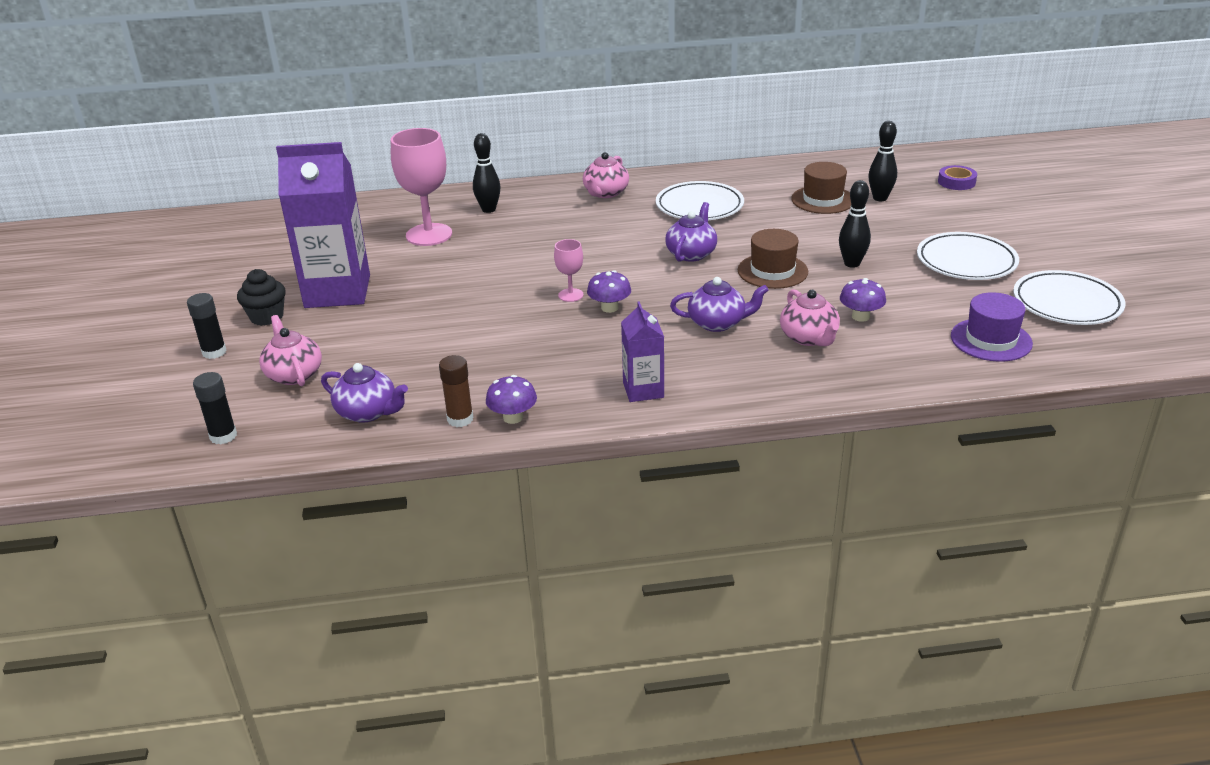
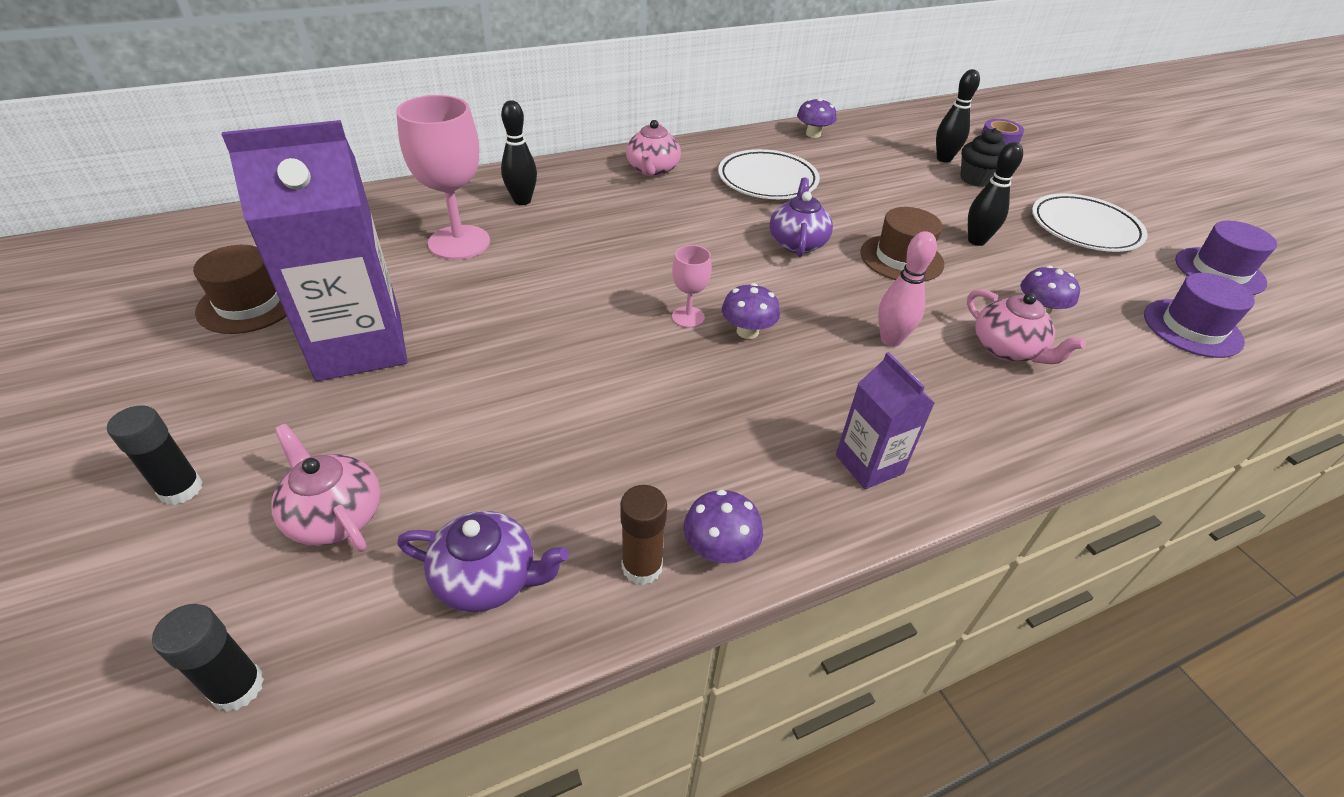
camera: 20 degrees left, 10 degrees up
black cupcake [237,269,286,326] -> black cupcake moved to [960,128,1006,187]
purple teapot [670,277,769,332] -> pink bowling pin [878,231,937,347]
brown hat [791,162,851,214] -> brown hat moved to [193,245,287,334]
white plate [1013,270,1126,325] -> purple hat [1175,221,1277,295]
none -> purple mushroom [797,98,836,138]

